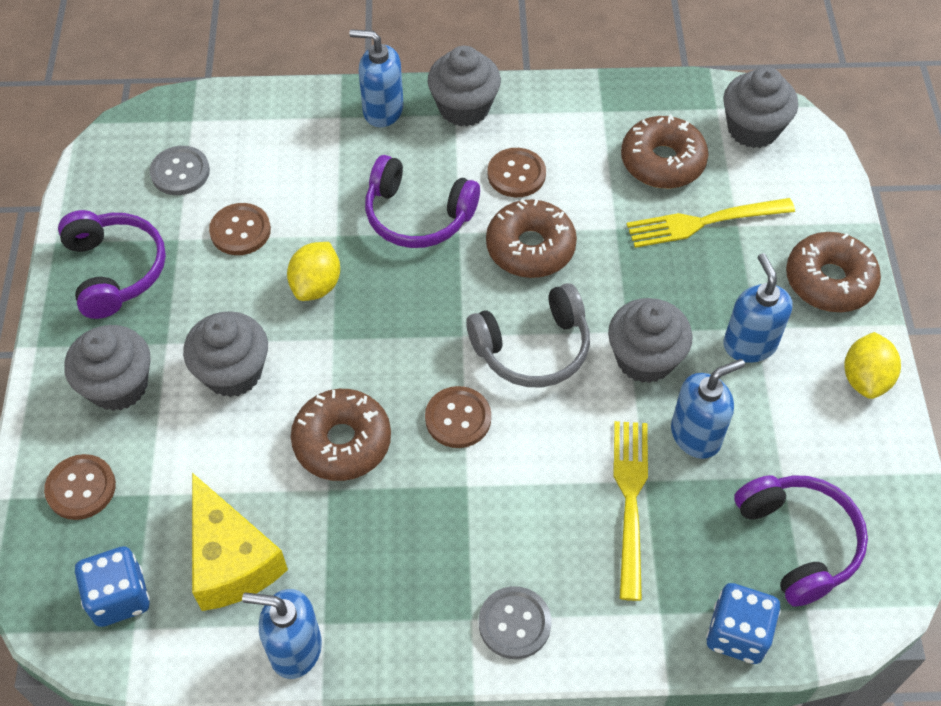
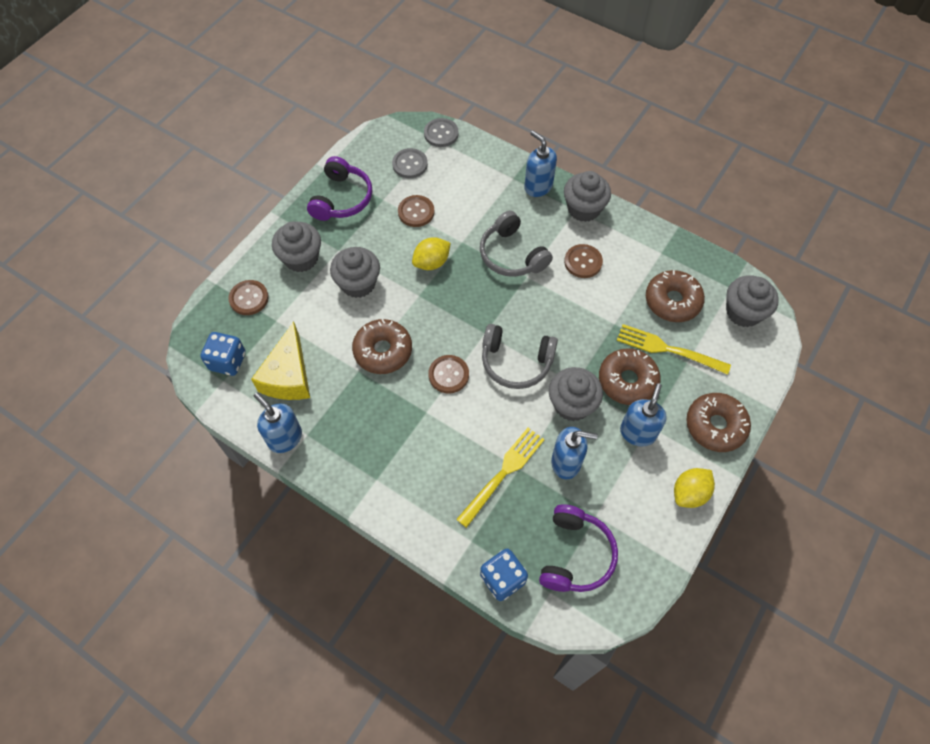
camera: 35 degrees right, 5 degrees up
purple headphones [365,155,480,248] -> grey headphones [480,211,553,277]
grey button [479,586,551,659] -> grey button moved to [424,118,458,147]
brown donut [486,199,577,278] -> brown donut moved to [599,348,661,405]

